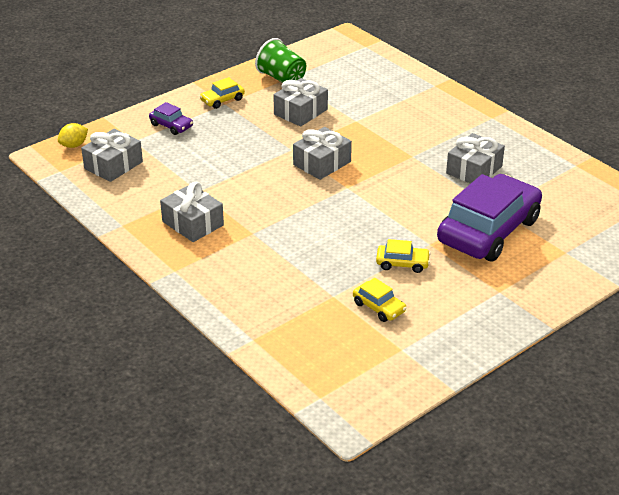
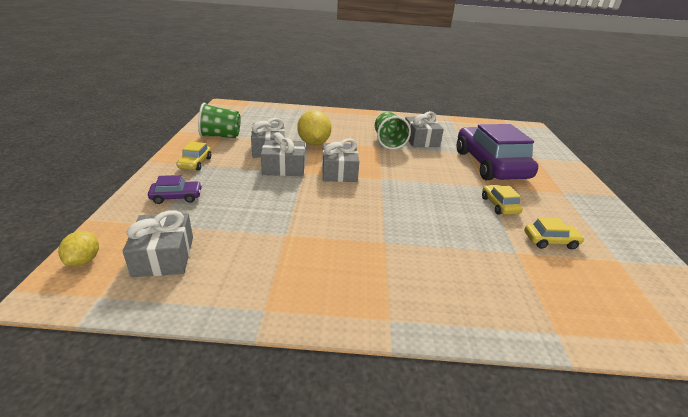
camera: 50 degrees left, 5 degrees down
grey gift [160,182,224,242] -> grey gift moved to [261,132,305,176]
yellow car [376,239,431,273] -> yellow car turned 60 degrees counterclockwise [482,185,523,215]
none -> yellow lemon [297,110,331,146]
none -> green cup [375,112,411,150]

